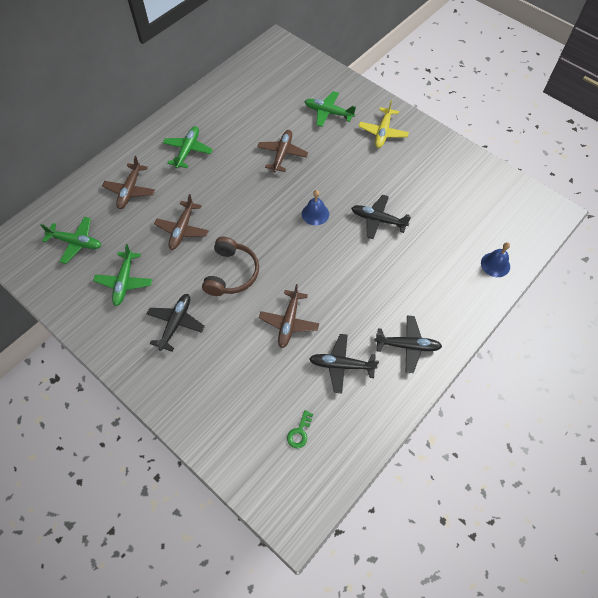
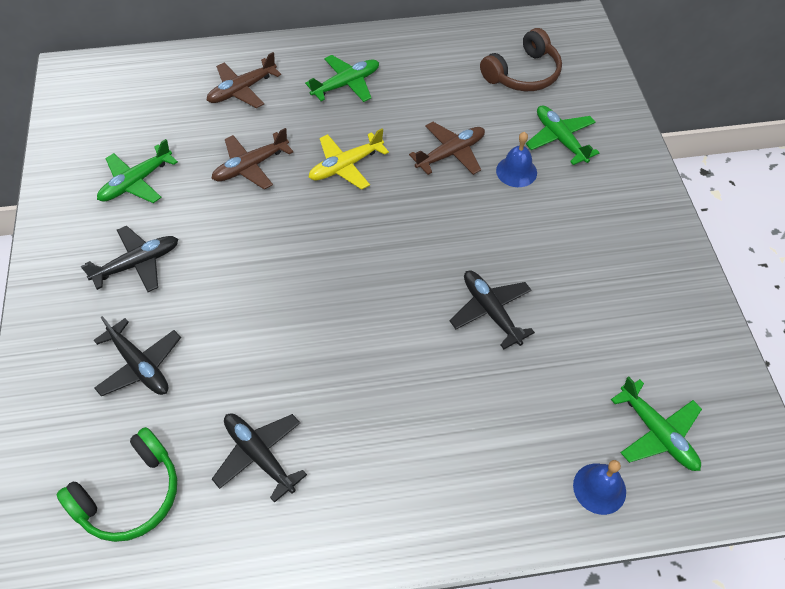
camera: 40 degrees right, 5 degrees down
green plane [41,217,101,264] -> green plane moved to [611,376,702,471]
brown headphones [202,237,259,296] -> brown headphones moved to [480,28,562,91]
brown plane [259,284,319,348] -> none
green key [287,410,313,448] -> green headphones [57,427,177,542]
blue bell [302,190,329,226] -> blue bell moved to [496,132,537,187]
yellow plane [358,100,409,148] -> yellow plane moved to [308,128,389,190]
black plane [375,315,442,373] -> black plane moved to [94,316,181,396]

